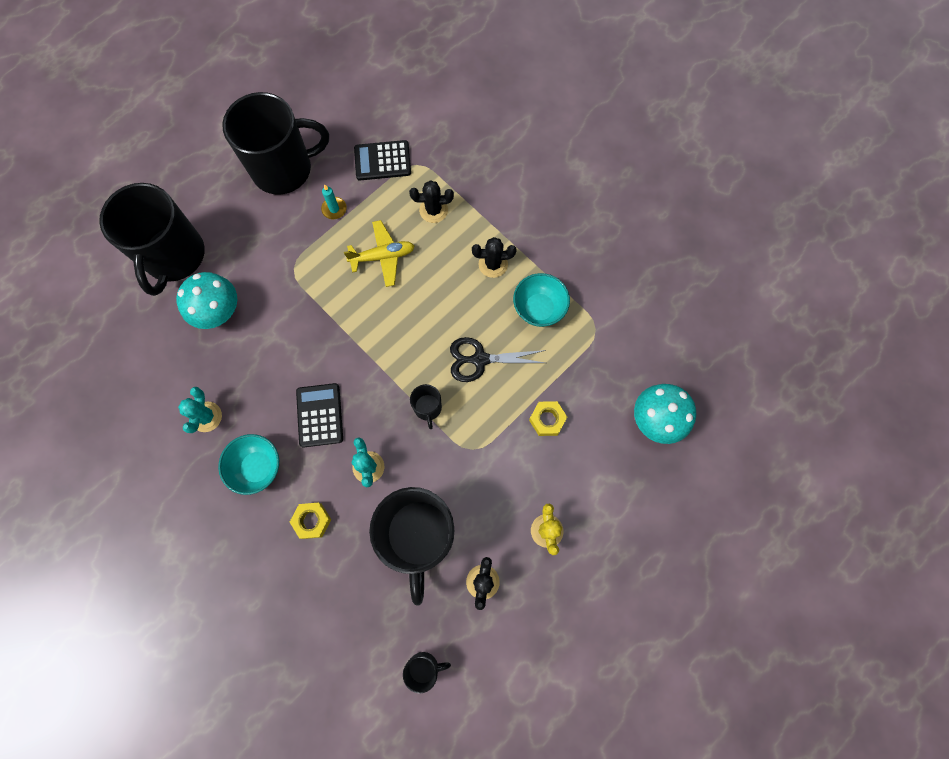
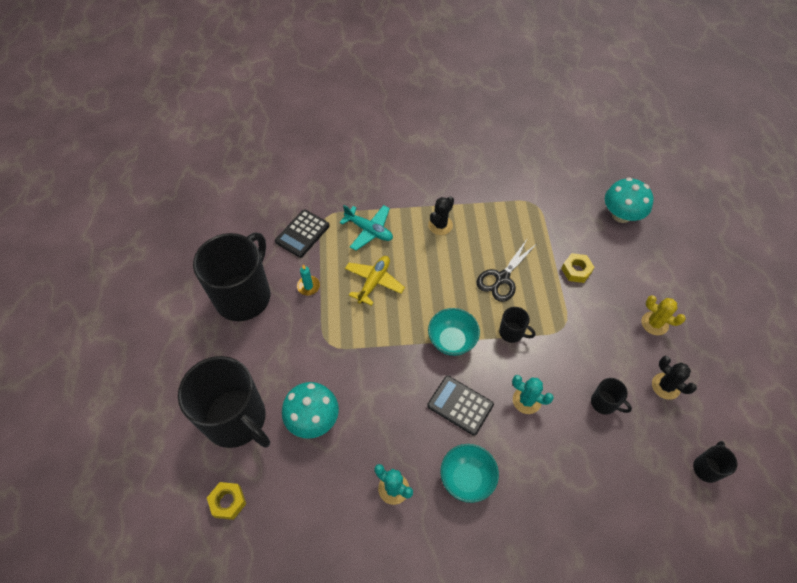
camera: 50 degrees left, 15 degrees down
yellow nut [290,503,331,539] -> yellow nut moved to [207,482,246,520]
black mug [369,487,454,606] -> black mug [591,378,632,415], size x0.42
black cactus [409,180,454,223] -> turquoise plane [340,205,393,251]
turquoise bowl [513,273,570,327] -> turquoise bowl moved to [428,308,480,356]

